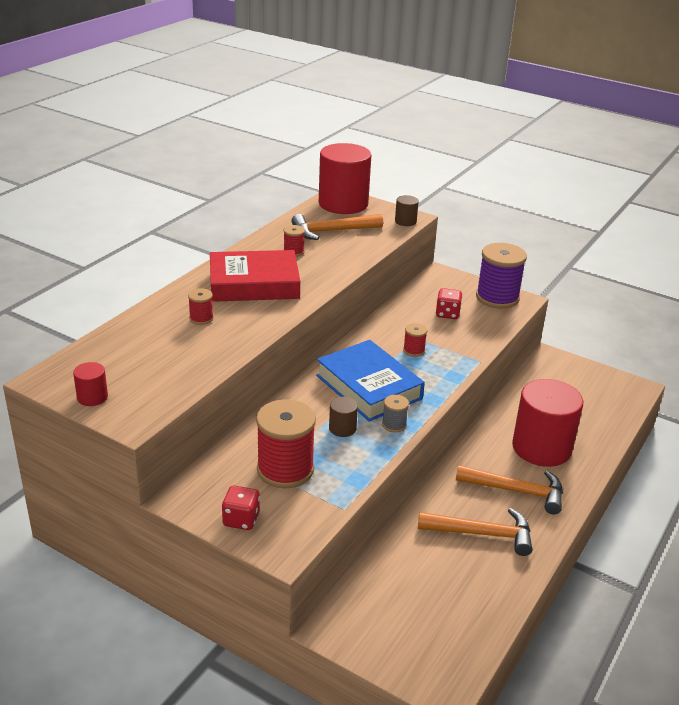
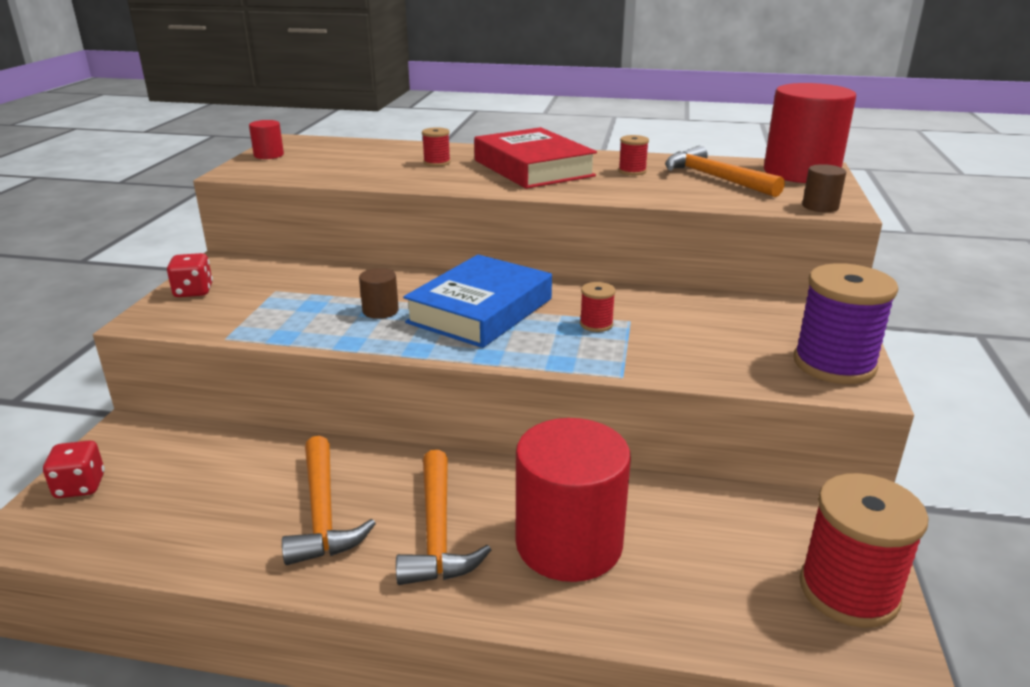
camera: 70 degrees right, 5 degrees down
red spool [256,399,316,488] -> red spool moved to [800,473,929,628]
grey spool [382,395,409,432] -> none
red dice [436,288,462,319] -> red dice moved to [43,440,105,498]

